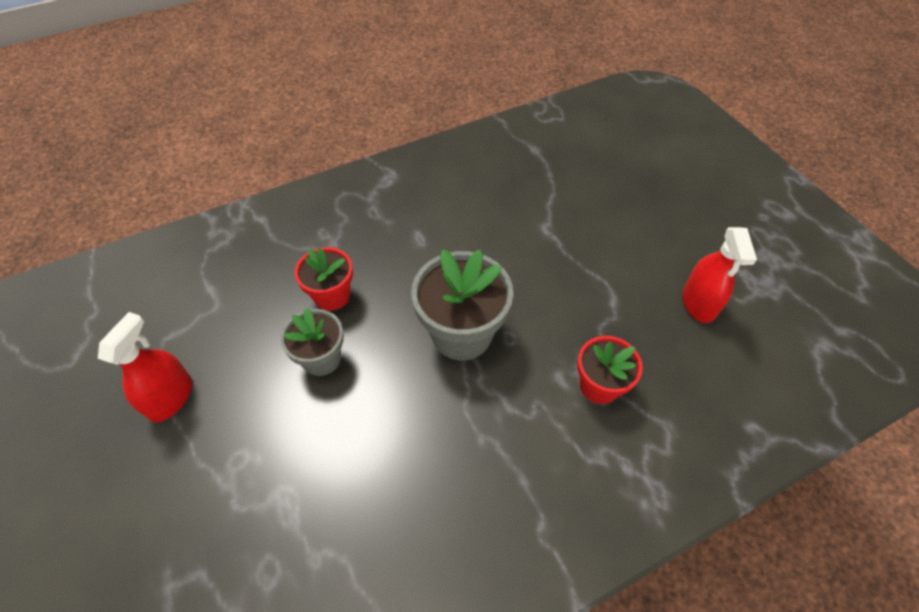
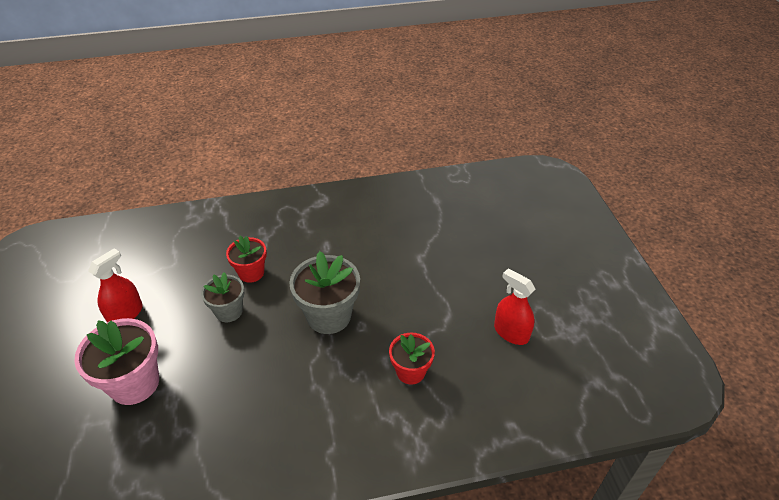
camera: 15 degrees right, 10 degrees down
red spray bottle [682,227,757,323] -> red spray bottle turned 120 degrees clockwise [494,268,535,345]
none -> pink flower pot [74,318,159,405]

